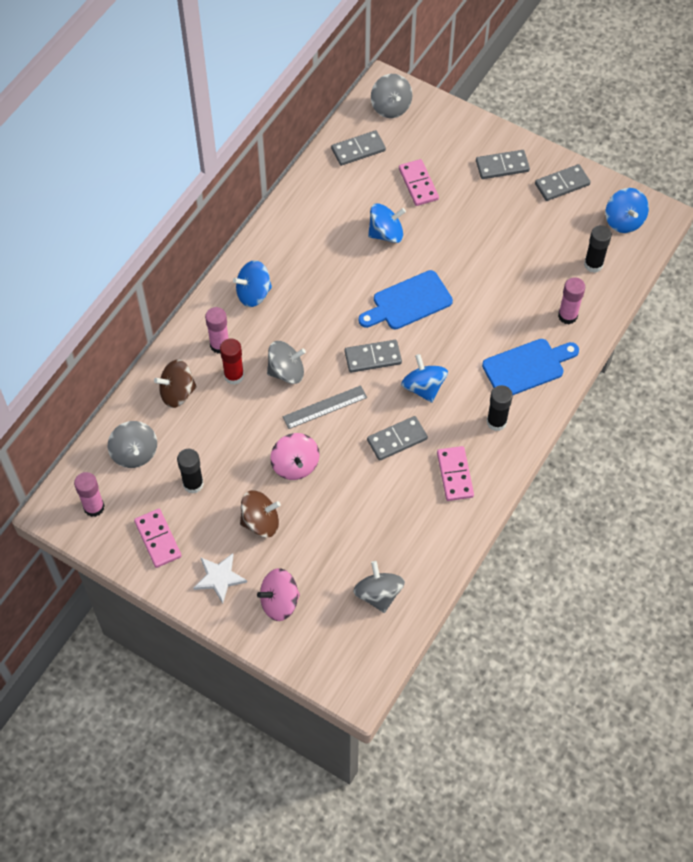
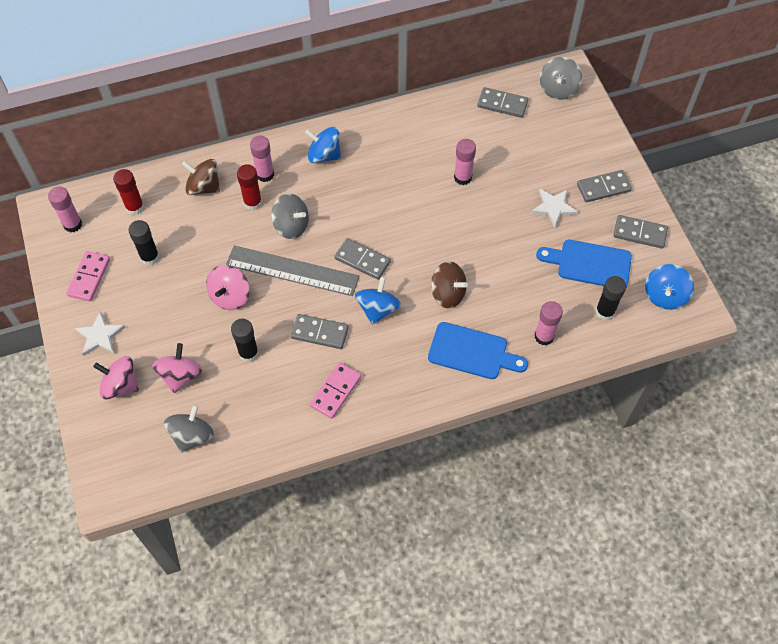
camera: 40 degrees right, 0 degrees up
grey spinning top [108,421,157,468] -> red glue stick [113,169,144,215]
brown spinning top [240,490,281,538] -> brown spinning top moved to [431,261,468,309]
grey ruler [283,385,367,429] -> grey ruler [226,245,360,296], size x1.64
blue cutting board [359,270,453,329] -> blue cutting board moved to [536,240,632,287]
blue spinning top [368,203,406,243] -> pink glue stick [454,139,476,185]
pink domino [399,159,439,206] -> none
grey domino [476,150,530,179] -> grey domino turned 45 degrees counterclockwise [577,170,632,202]
black glue stick [487,385,513,431] -> black glue stick moved to [231,319,259,363]
none -> pink spinning top [152,343,202,393]
none -> white star [531,188,578,228]

